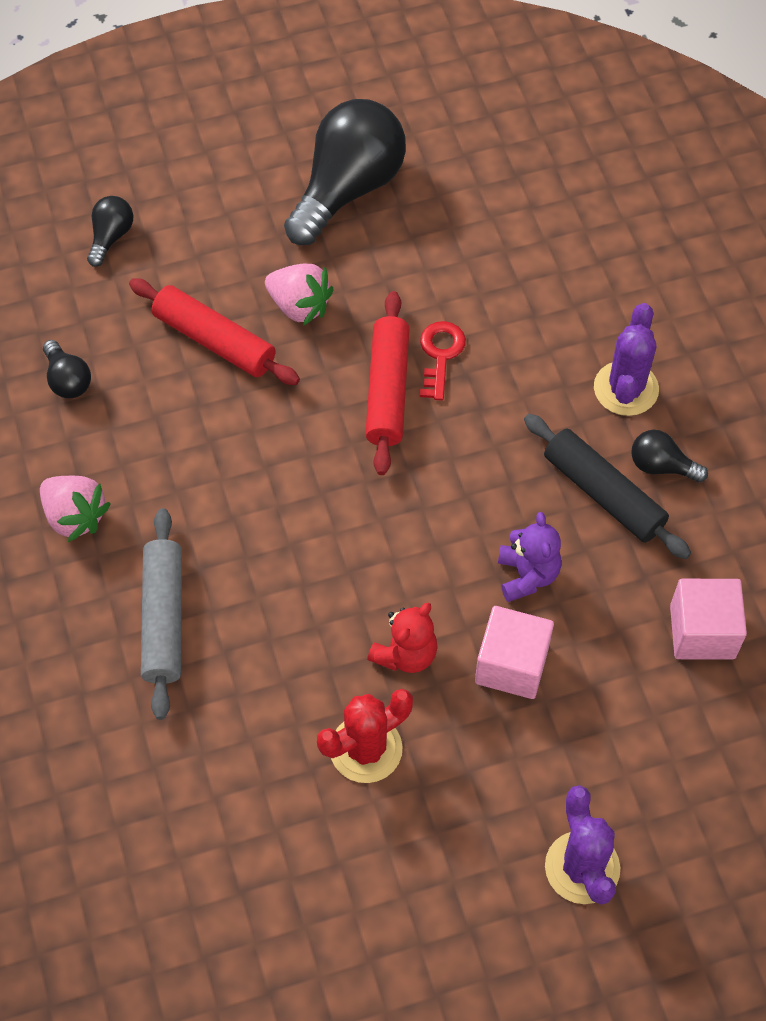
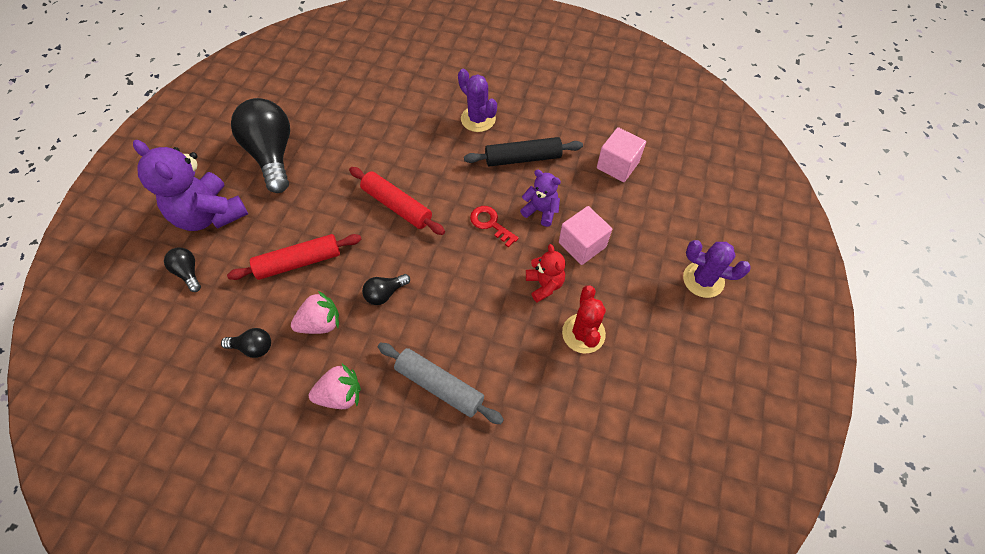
camera: 55 degrees left, 0 degrees up
pink strawberry [265,264,333,326] -> pink strawberry moved to [291,291,339,334]
red key [420,321,466,401] -> red key moved to [470,206,519,248]
black light bulb [631,430,708,483] -> black light bulb moved to [362,274,410,305]
none -> purple teddy bear [133,140,248,231]

